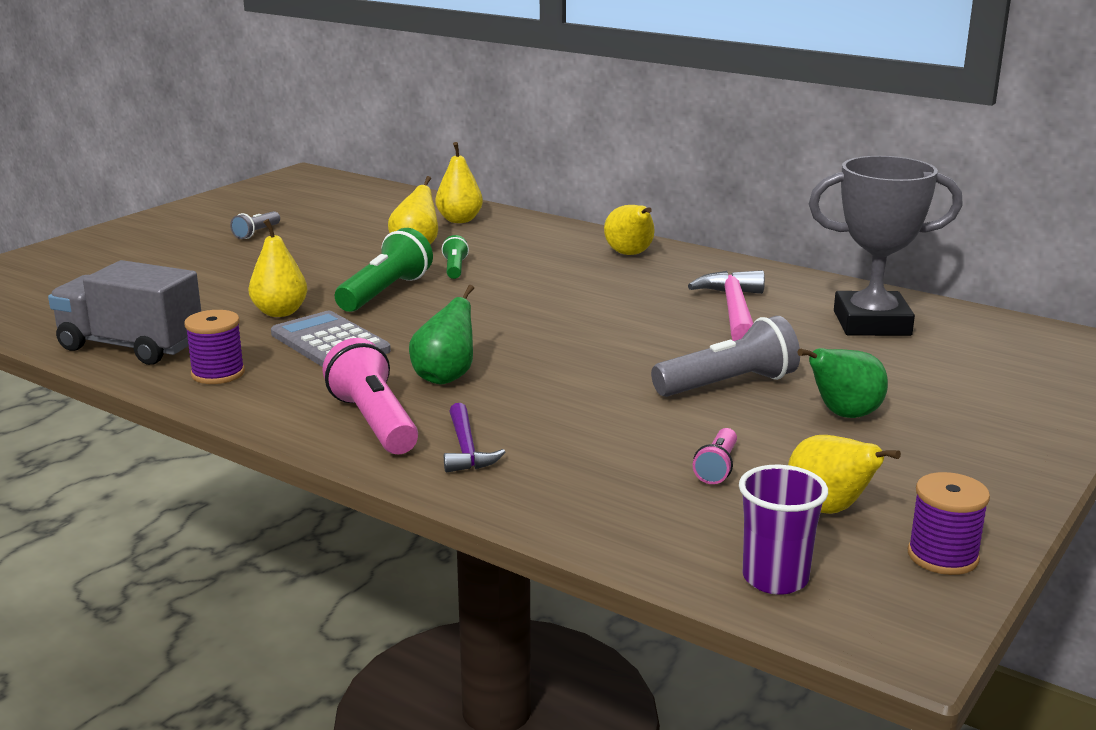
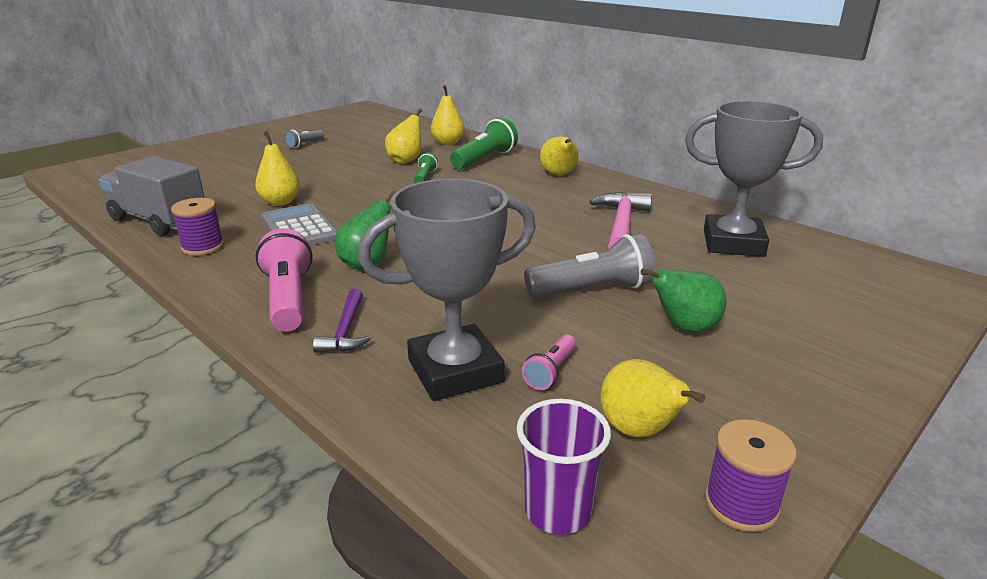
camera: 10 degrees right, 5 degrees up
green flashlight [335,228,433,312] -> green flashlight moved to [450,117,518,169]
none -> grey trophy [358,179,536,401]

